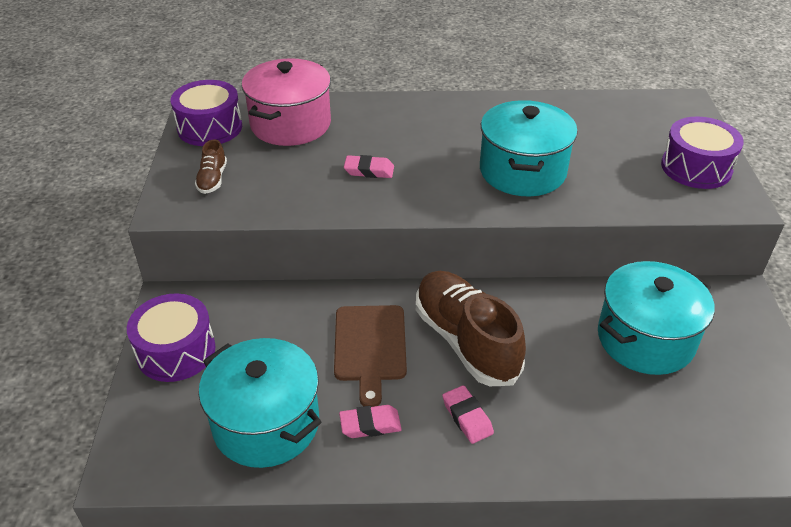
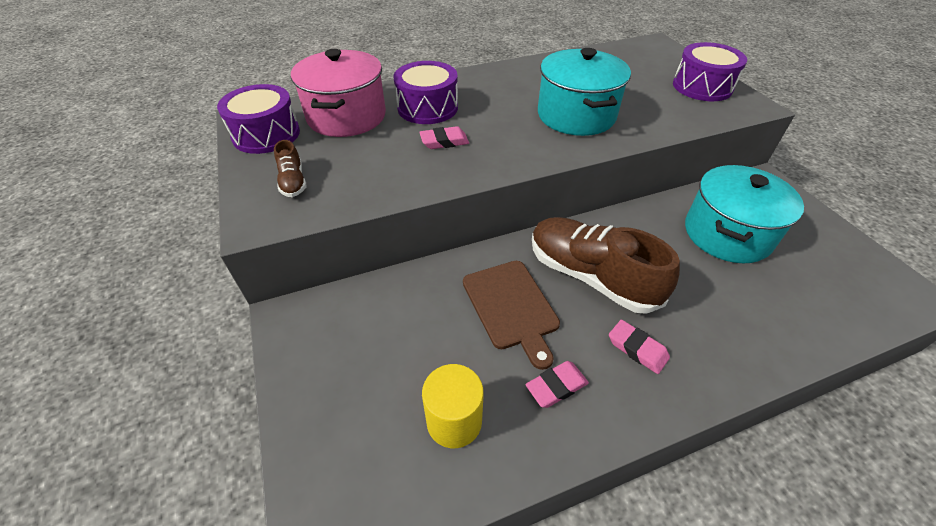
camera: 20 degrees left, 5 degrees up
purple drum [127,293,216,382] -> purple drum moved to [393,61,458,124]
turquoise pot [199,338,321,468] -> yellow cylinder [422,364,484,448]

